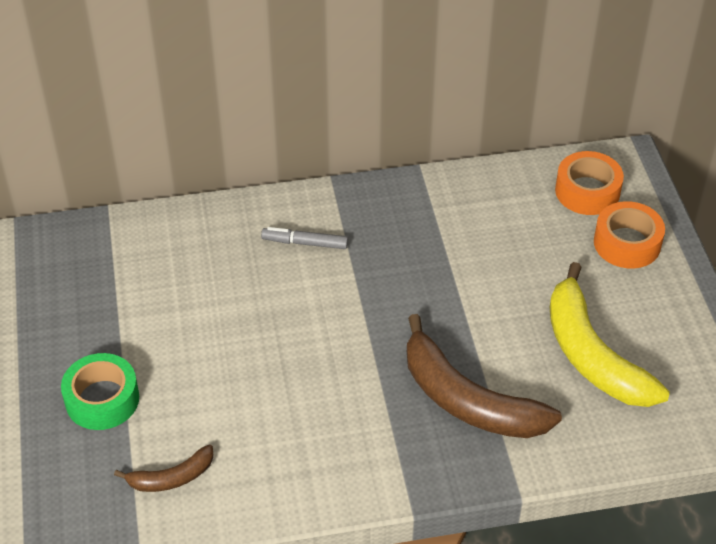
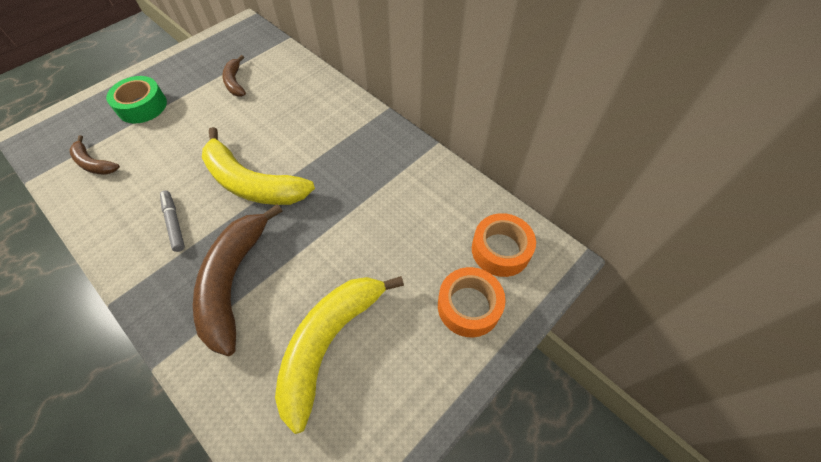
camera: 55 degrees right, 10 degrees up
grey marker [261,227,348,249] -> grey marker moved to [160,190,185,252]
none -> yellow banana [202,127,315,205]
none -> brown banana [222,55,246,97]

